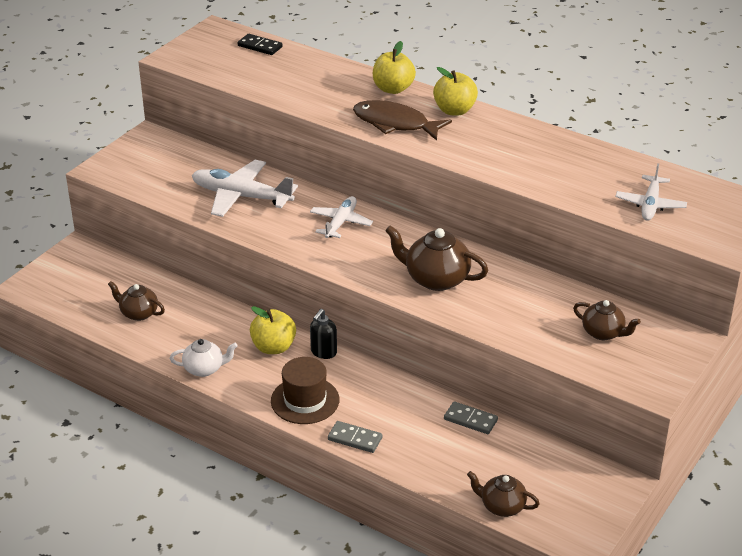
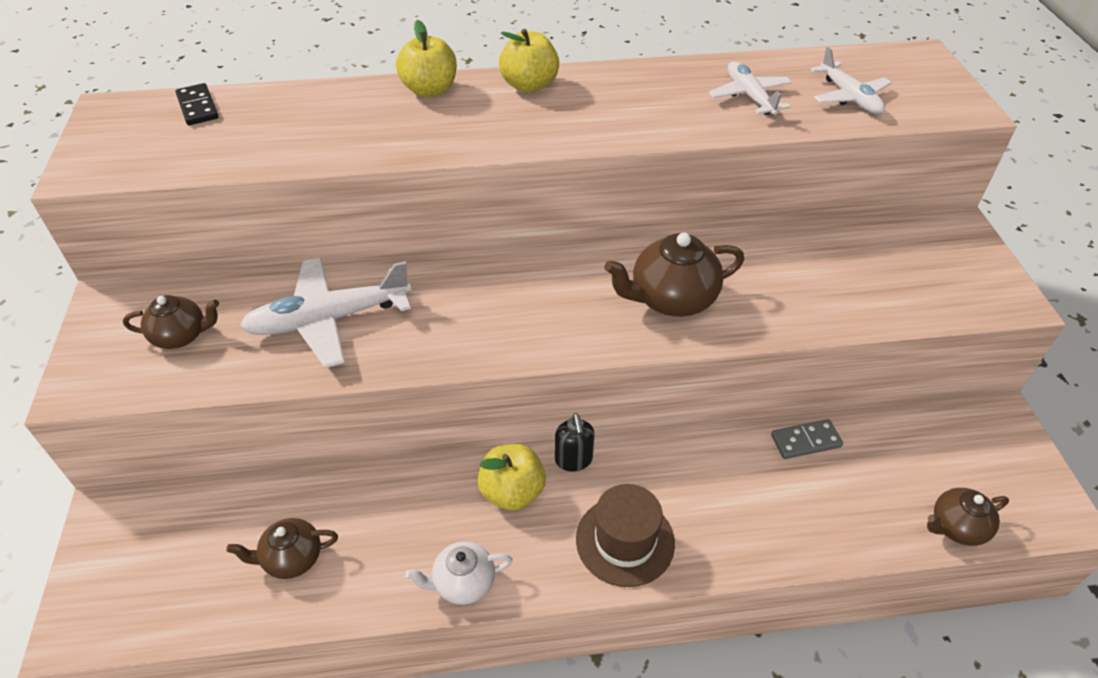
camera: 40 degrees left, 10 degrees up
white teapot [170,339,238,377] -> white teapot turned 150 degrees counterclockwise [405,541,512,605]
black domino [237,34,283,55] -> black domino turned 75 degrees clockwise [176,83,219,125]
white plane [310,196,373,238] -> white plane moved to [709,61,792,115]
grey domino [328,421,382,453] -> none
brown fish [353,100,452,141] -> none
brown teapot [573,300,641,340] -> brown teapot moved to [123,295,219,349]

